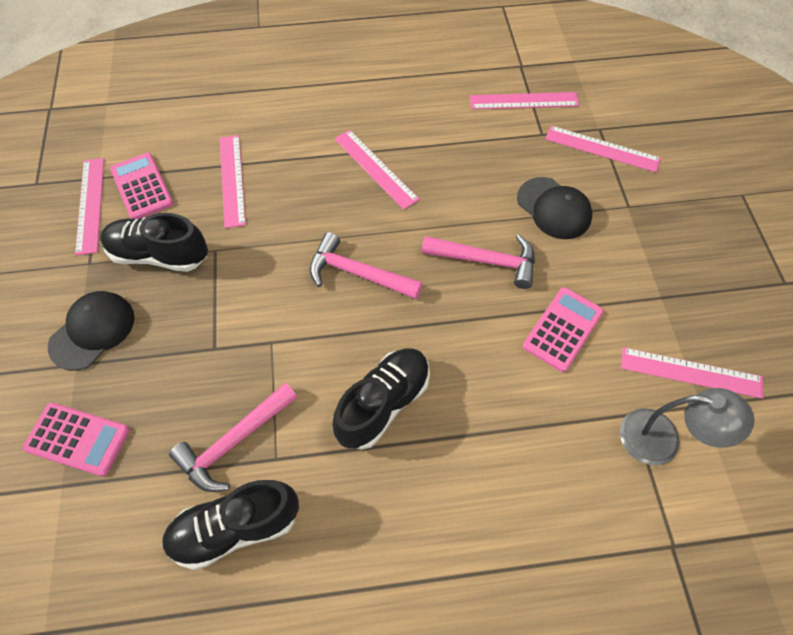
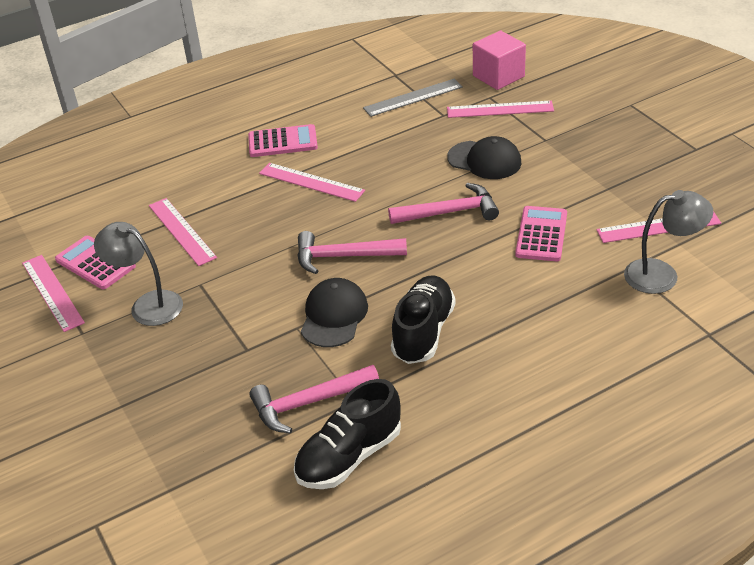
camera: 20 degrees left, 20 degrees down
pink calculator [22,403,130,477] -> pink calculator moved to [248,124,318,157]
black cap [48,291,134,371] -> black cap moved to [301,278,368,347]
black shoe [100,213,208,272] -> grey lamp [94,222,183,326]
pink hammer [169,383,297,492] -> pink hammer turned 45 degrees clockwise [249,365,379,434]
pink ruler [470,92,579,109] -> grey ruler [363,79,463,117]
none -> pink cube [473,31,526,90]

